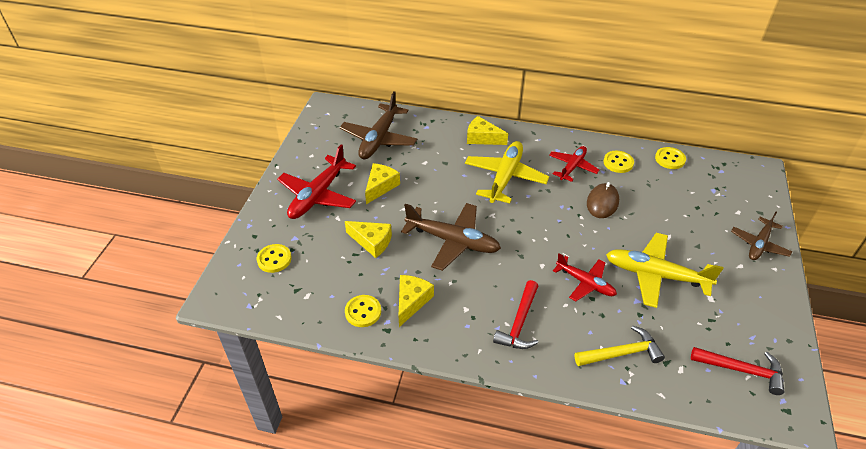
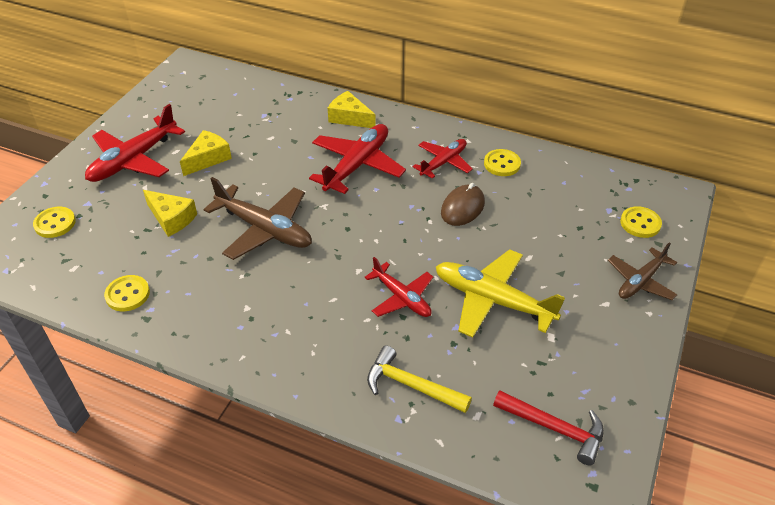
camera: 10 degrees right, 0 degrees up
brown plane [340,91,417,159] -> none
yellow cheese [398,275,434,327] -> none
yellow plane [465,141,549,203] -> red plane [309,124,406,194]
red hammer [493,280,538,349] -> none
yellow hammer [575,325,665,366] -> yellow hammer turned 150 degrees counterclockwise [367,345,472,413]
yellow button [655,147,686,169] -> yellow button moved to [620,206,662,238]

